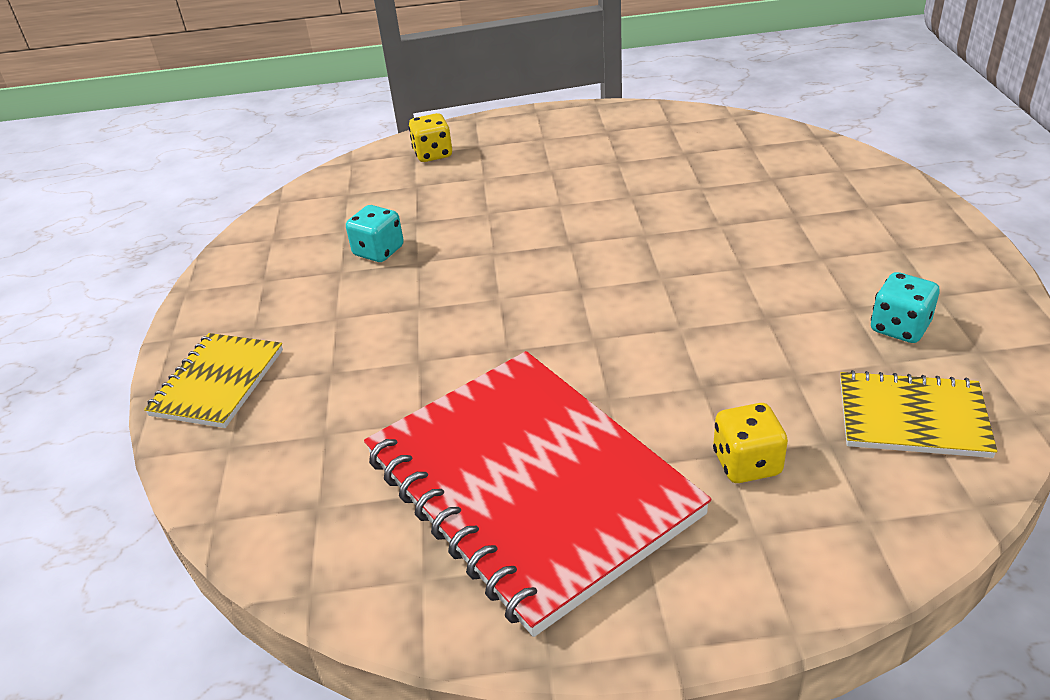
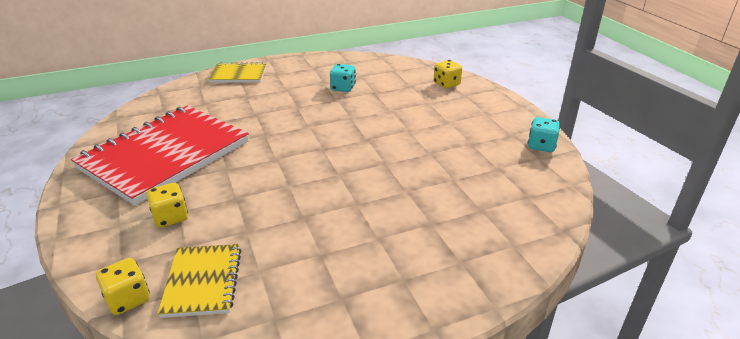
camera: 70 degrees right, 5 degrees down
turquoise dice [871,272,939,343] -> turquoise dice moved to [528,117,560,152]
none -> yellow dice [96,258,150,315]

